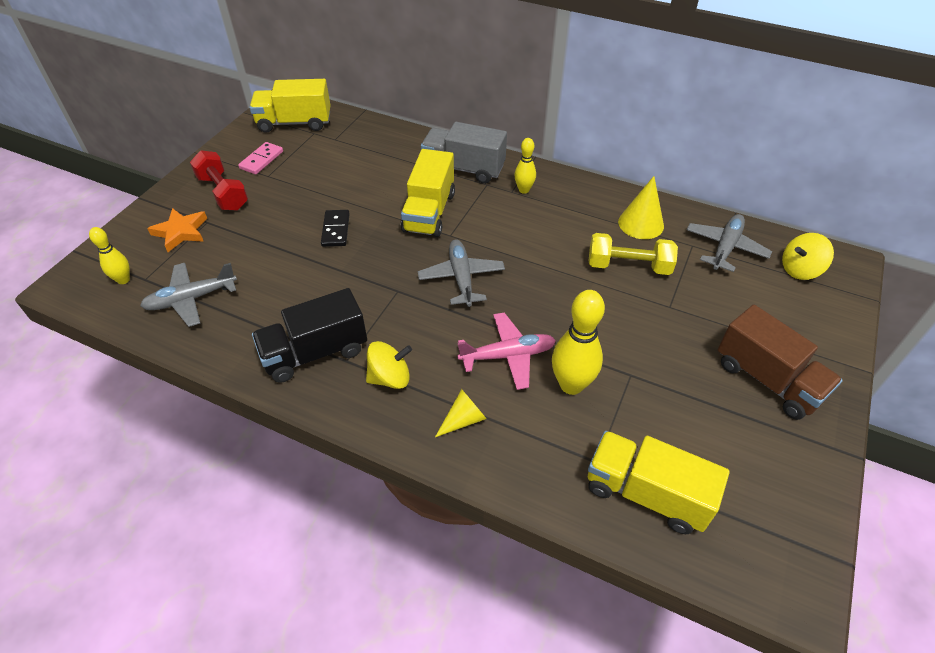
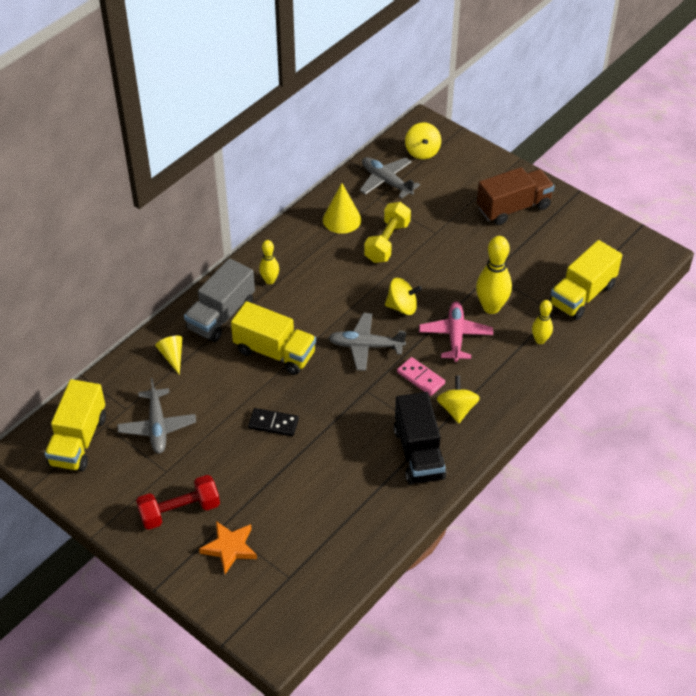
camera: 75 degrees left, 0 degrees up
yellow bowling pin [89,227,130,284] -> yellow bowling pin moved to [532,300,553,344]
grey plane [140,263,237,327] -> grey plane moved to [117,378,196,454]
pink domino [238,142,283,174] -> pink domino moved to [397,357,445,396]
yellow cone [435,389,487,437] -> yellow cone moved to [155,336,182,375]
none -> yellow spinning top [385,278,422,315]

